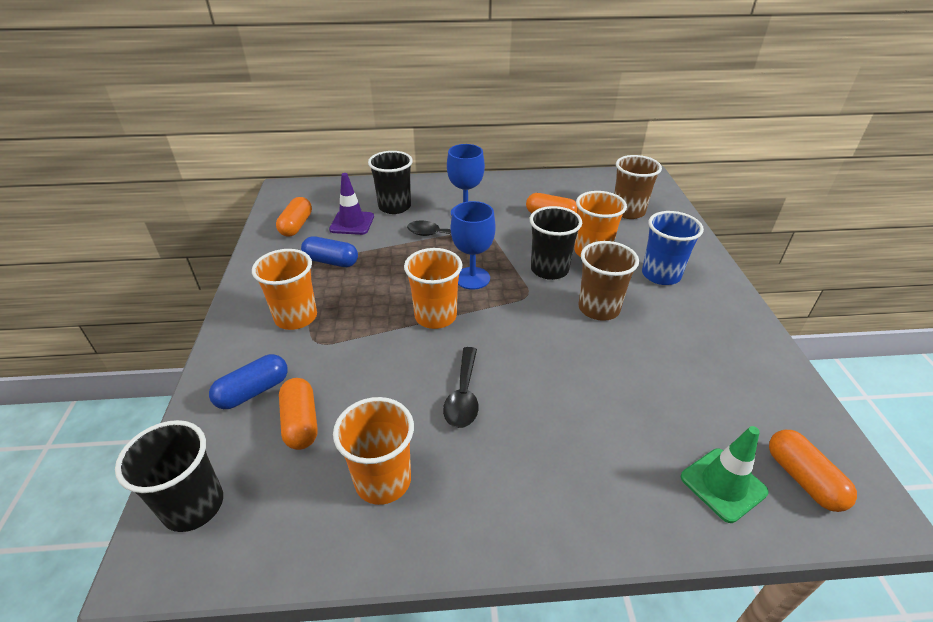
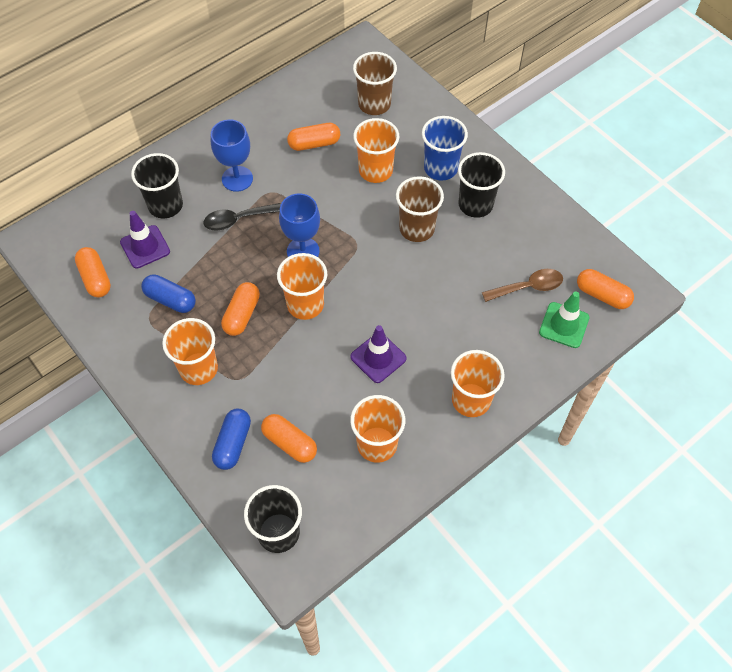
camera: 35 degrees left, 20 degrees up
blue capsule [301,236,358,267] -> blue capsule turned 45 degrees clockwise [141,274,196,313]
black spoon [443,347,479,428] -> purple traffic cone [350,325,407,383]
black cup [530,206,582,280] -> black cup moved to [458,152,505,218]
none -> orange capsule [221,282,260,336]
none -> orange cup [451,350,505,417]
none -> brown spoon [482,269,563,302]

